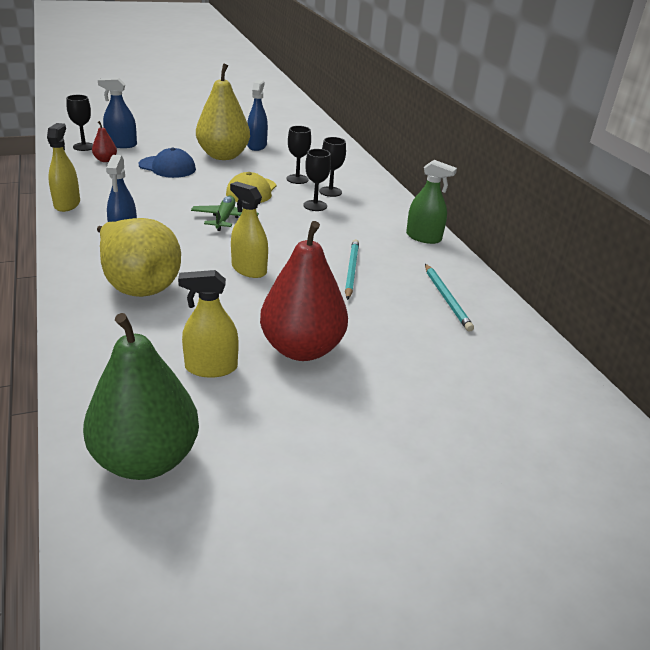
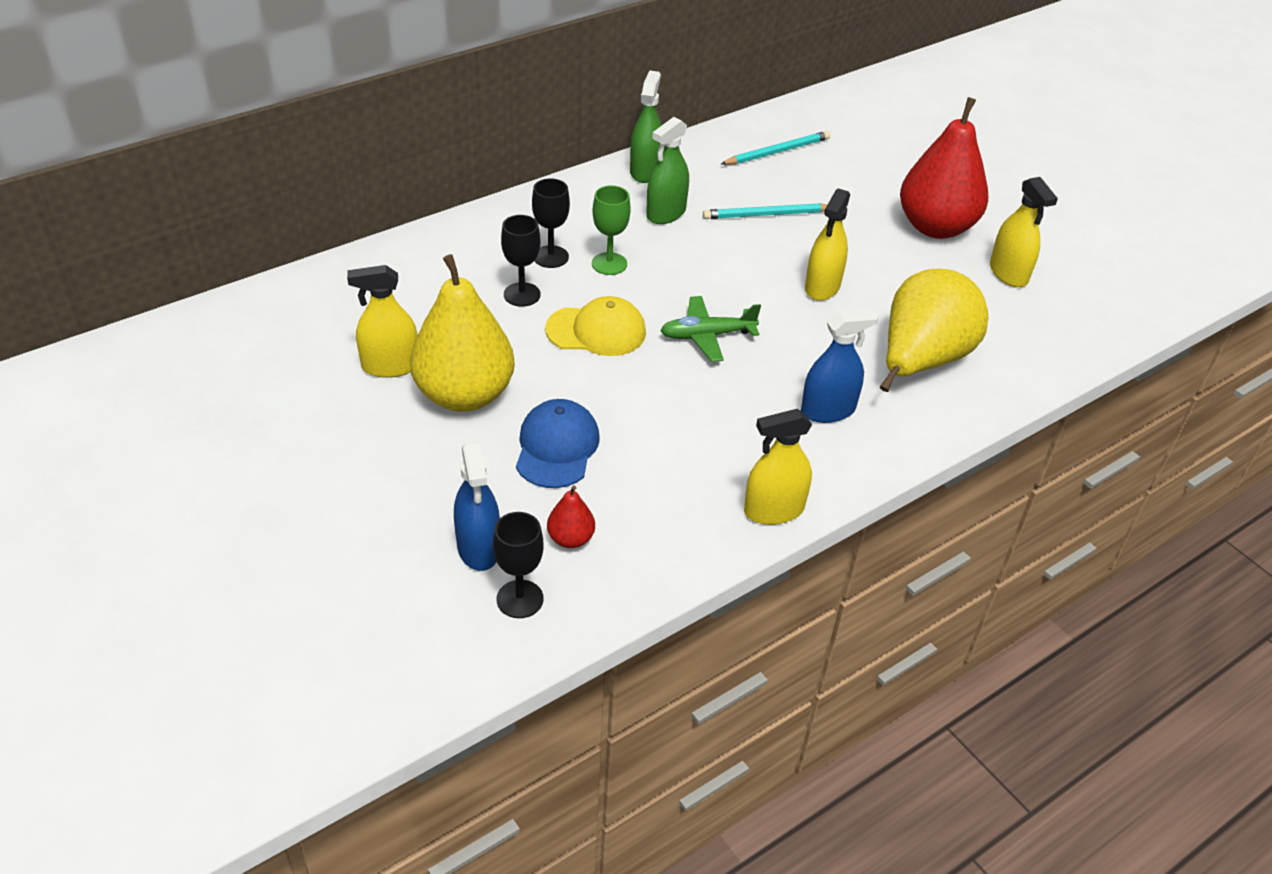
camera: 105 degrees left, 10 degrees up
green pear [83,313,199,480] -> none
blue spray bottle [247,80,268,151] -> yellow spray bottle [347,265,418,378]
black goblet [303,149,331,211] -> green goblet [592,185,631,275]
none -> green spray bottle [646,117,689,224]

